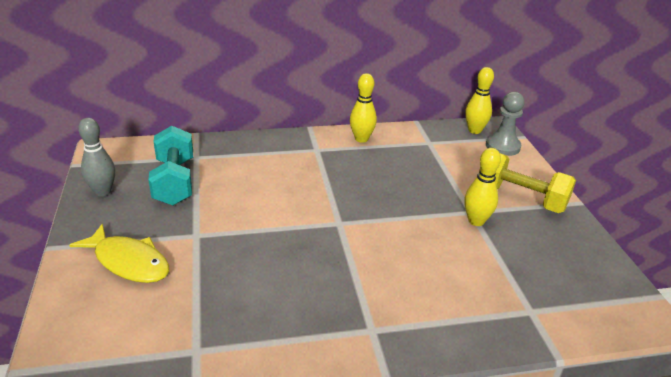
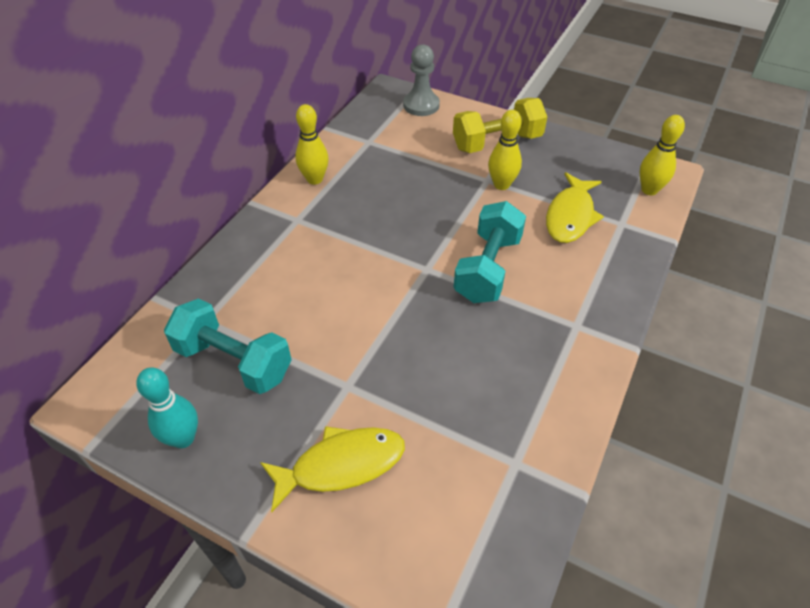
camera: 50 degrees left, 15 degrees up
grey bowling pin [78,118,115,196] -> turquoise bowling pin [136,368,198,448]
yellow bowling pin [465,67,494,134] -> yellow bowling pin moved to [640,115,685,195]
none -> turquoise dumbbell [453,201,526,303]
none -> yellow fish [546,172,604,243]

